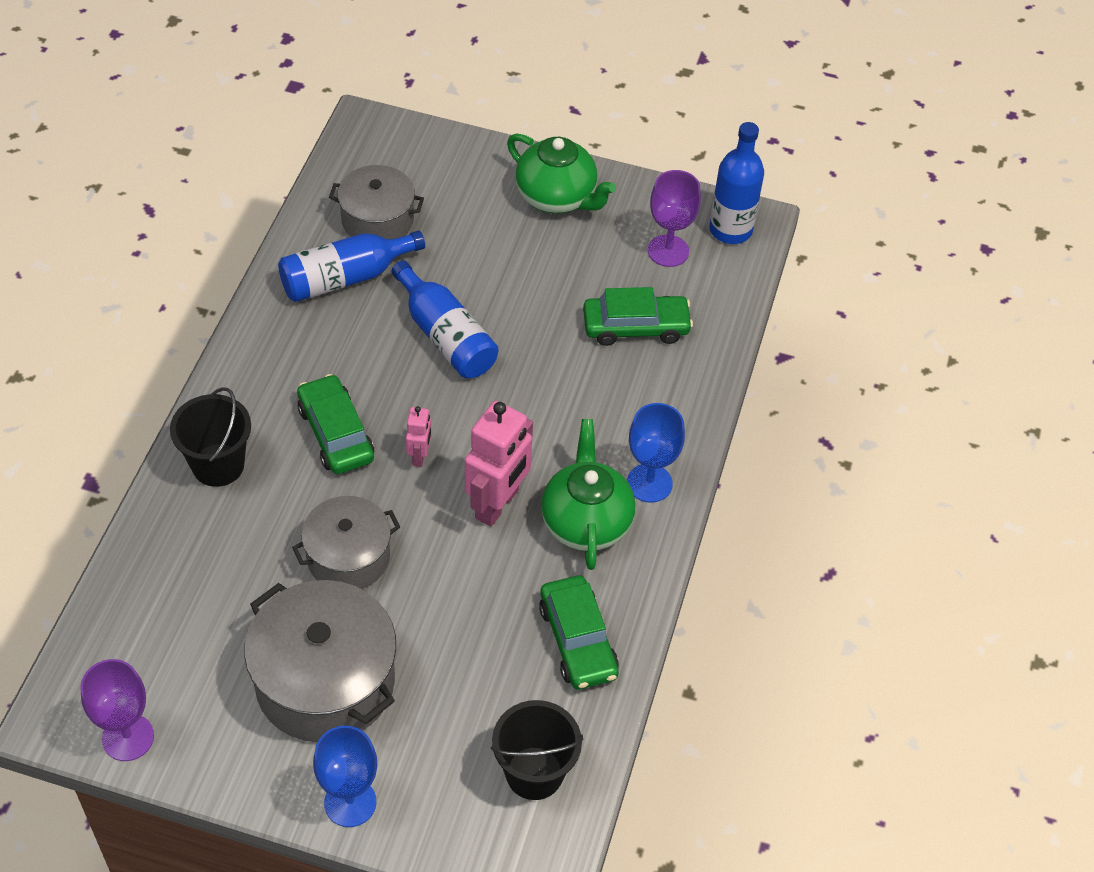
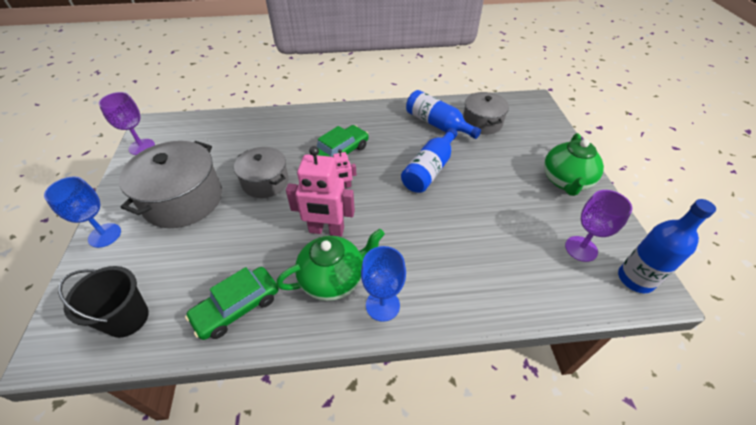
camera: 70 degrees right, 5 degrees down
black bucket [170,387,251,487] -> none
green car [583,287,693,346] -> none

